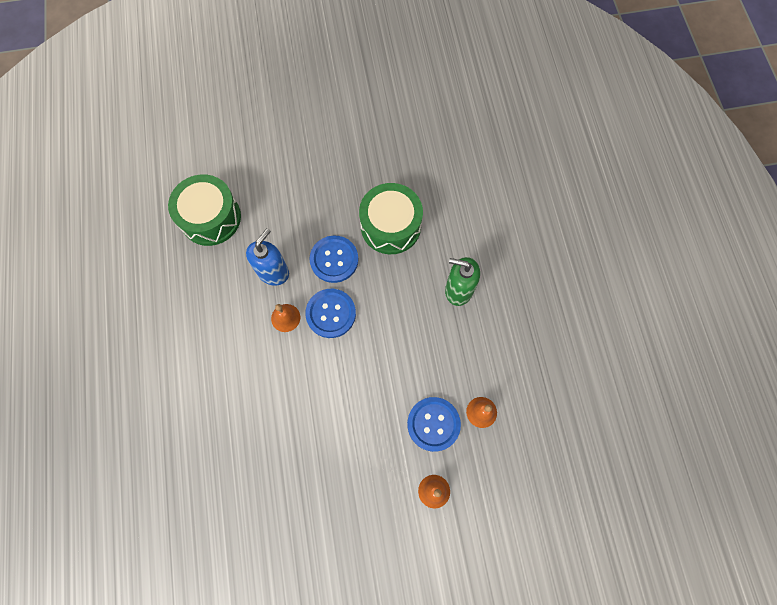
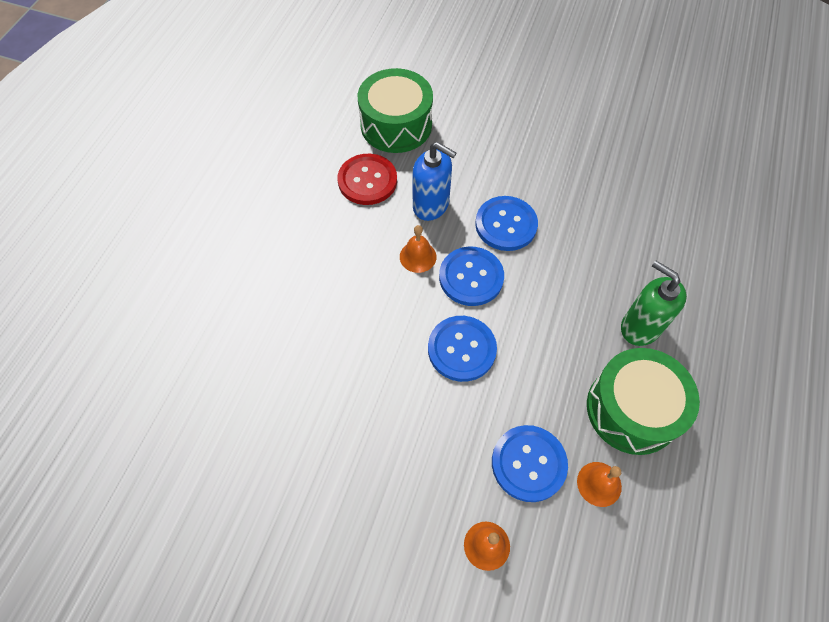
camera: 30 degrees right, 10 degrees down
blue soap dispenser [246,228,289,286] -> blue soap dispenser turned 60 degrees clockwise [413,142,456,221]
green drum [359,183,423,254] -> green drum moved to [587,348,700,455]
none -> red button [338,154,397,205]
none -> blue button [428,316,497,382]

